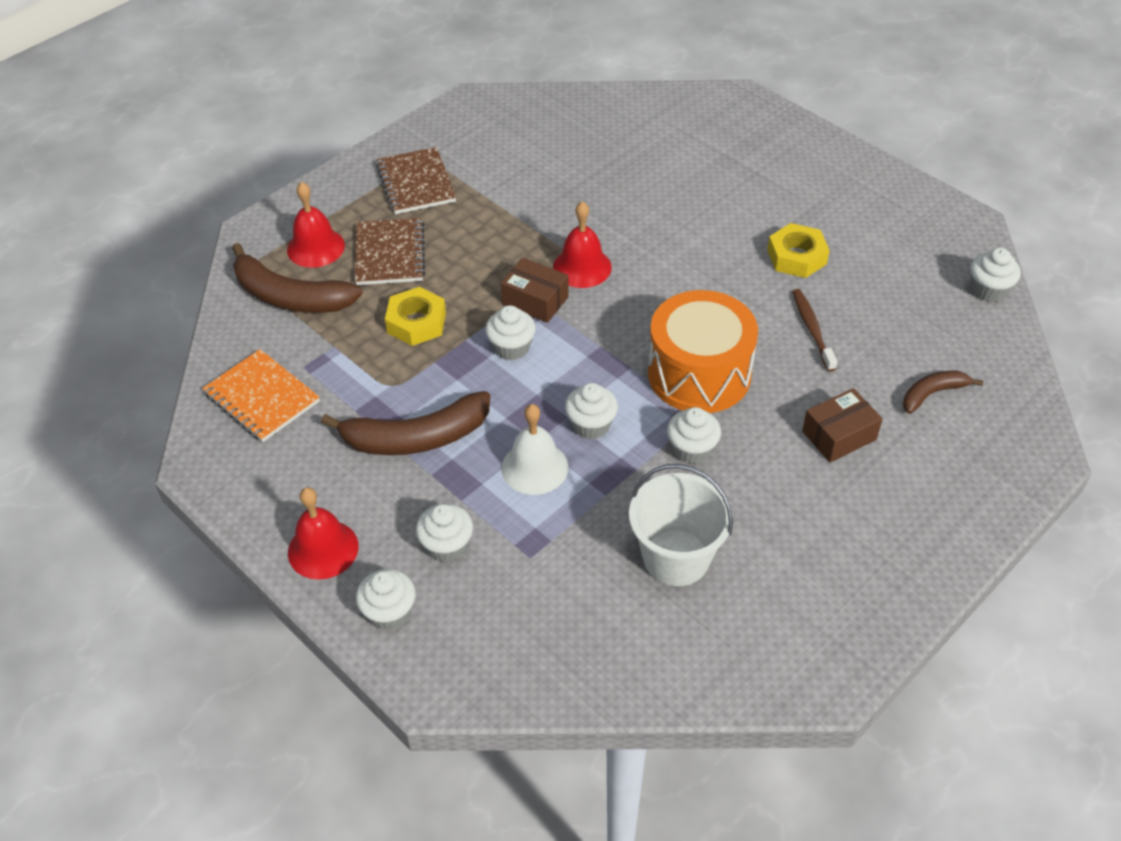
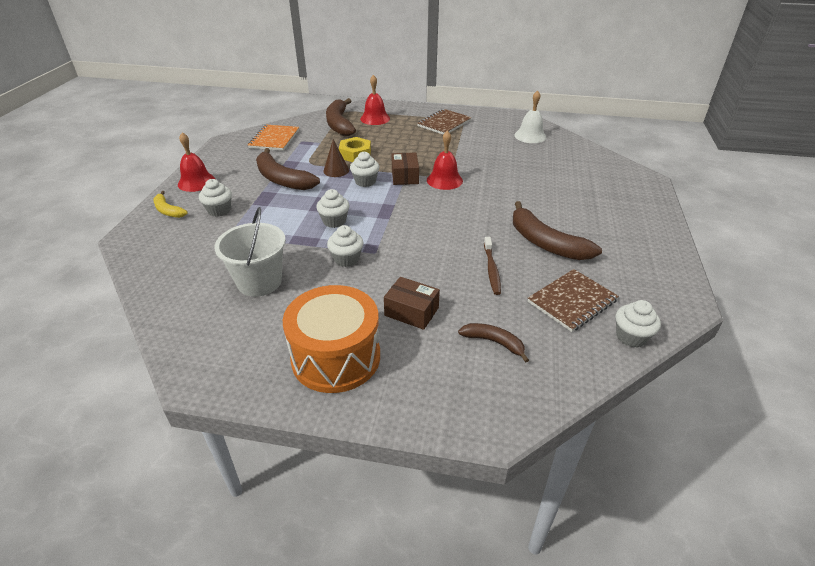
camera: 55 degrees right, 10 degrees down
brown notebook [355,218,425,285] -> brown notebook moved to [528,269,619,332]
white cupcake [356,569,415,630] -> yellow banana [153,191,187,218]
white bell [501,404,569,495] -> white bell moved to [514,90,546,143]
orange drum [648,290,758,413] -> orange drum moved to [283,285,380,393]
yellow nut [767,223,830,278] -> brown banana [513,201,602,260]
brown toothbrush [792,289,837,371] -> brown toothbrush turned 135 degrees clockwise [484,237,501,295]
none -> brown cone [323,139,349,177]

